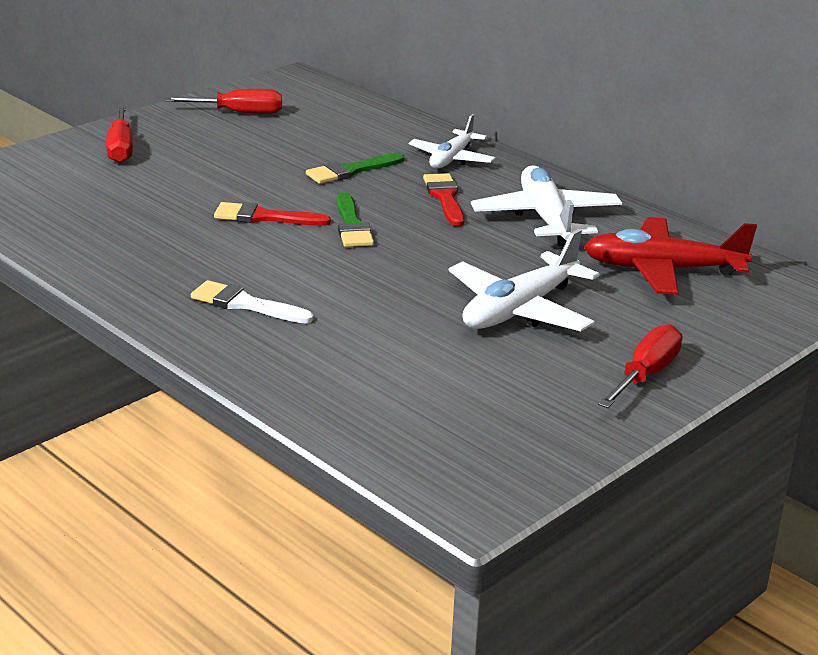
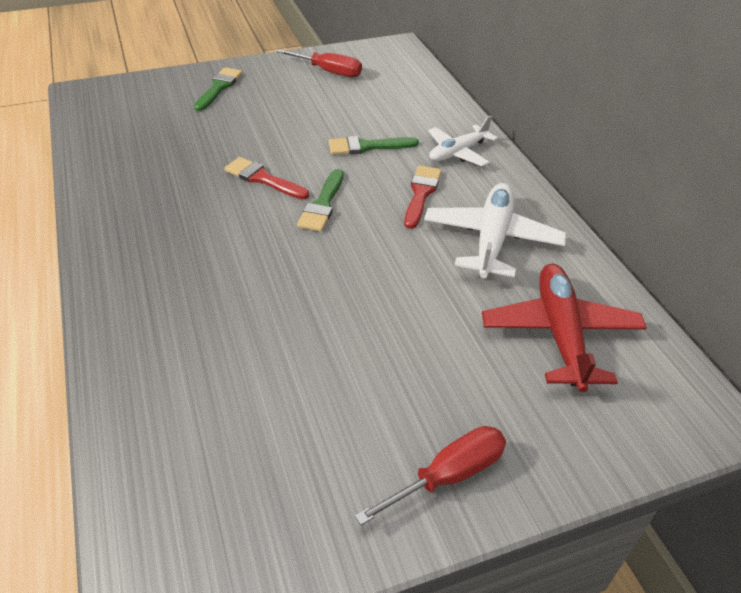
camera: 25 degrees right, 15 degrees up
red screwdriver [106,106,133,163] -> green brush [194,67,242,111]
white brush [191,280,313,324] -> none
white plane [449,229,600,331] -> none
red plane [584,217,757,295] -> red plane turned 60 degrees clockwise [482,264,647,392]

